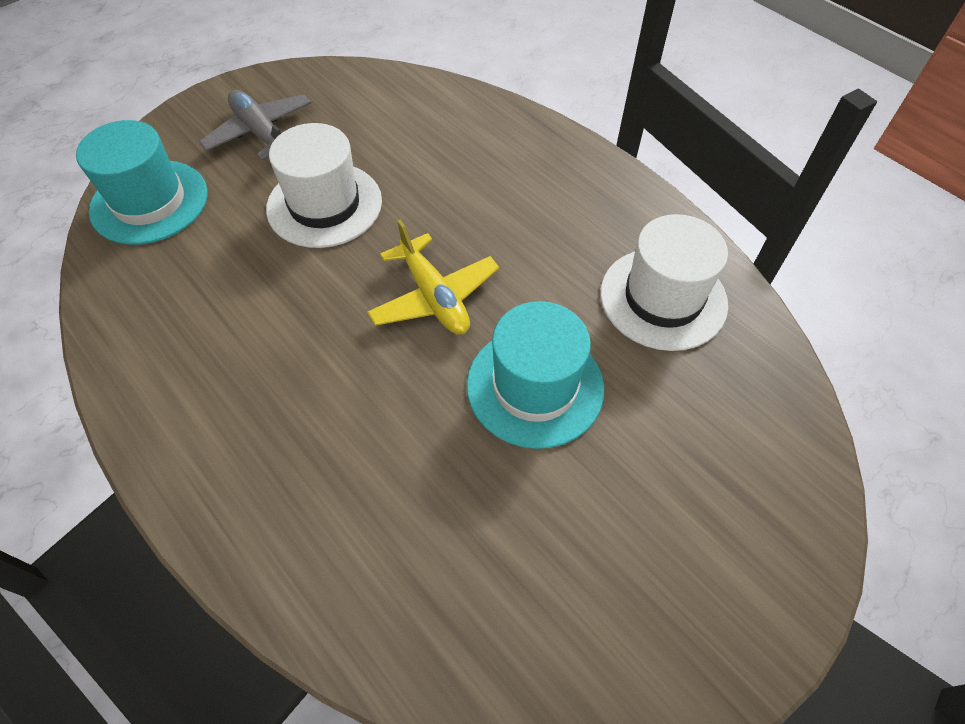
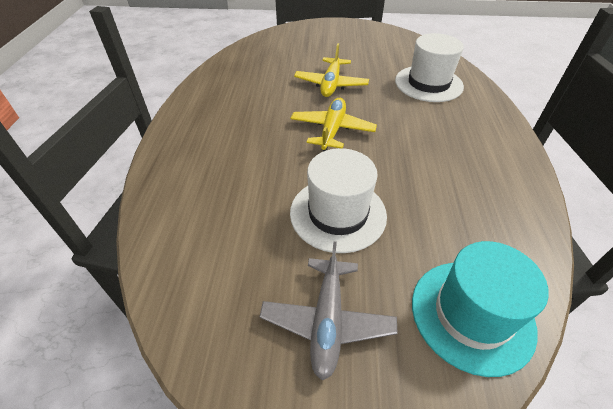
camera: 135 degrees left, 10 degrees down
turquoise hat [467,301,604,449] -> yellow plane [294,43,369,97]
white hat [600,214,728,351] -> white hat moved to [395,33,464,102]

